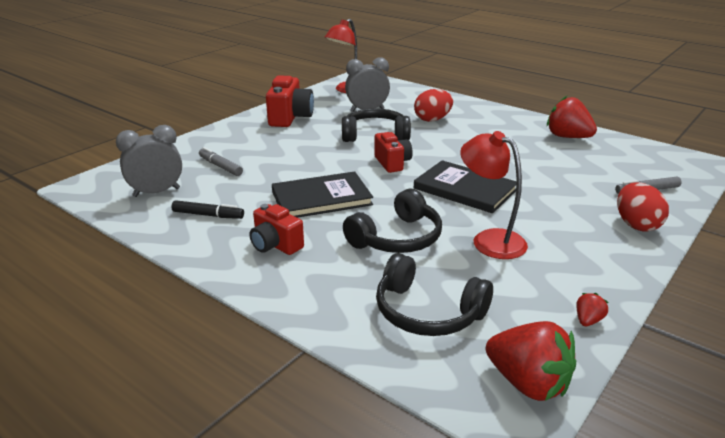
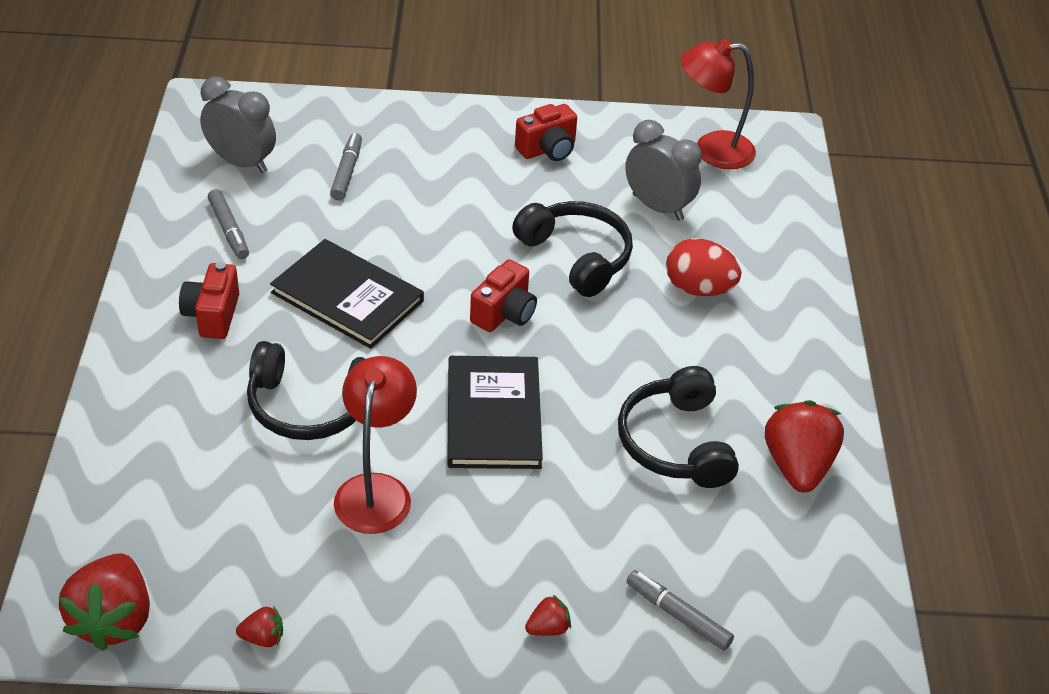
camera: 50 degrees right, 15 degrees up
black marker [171,200,244,219] -> grey marker [208,189,249,259]
red camera [266,75,314,127] -> red camera [515,104,577,161], size x0.66
black headphones [376,253,493,336] -> black headphones moved to [618,366,739,488]
red egg [617,182,669,232] -> red strawberry [525,594,571,636]

